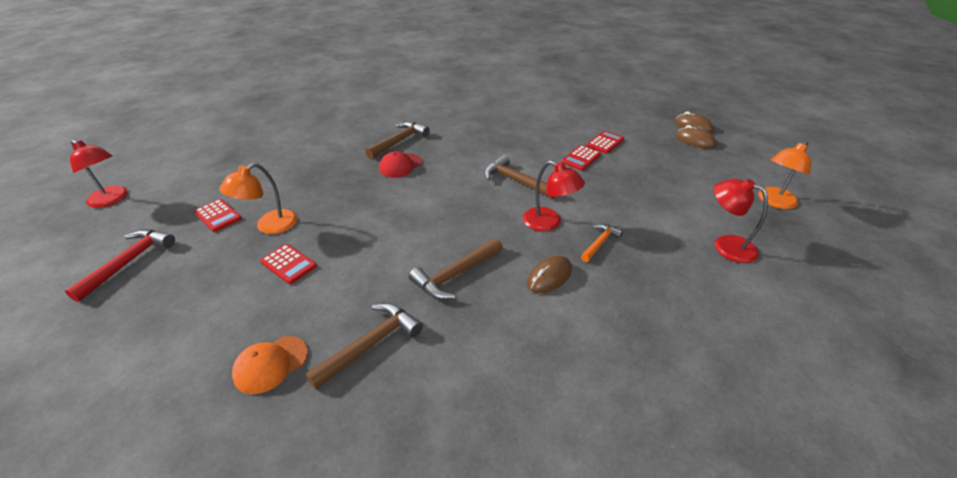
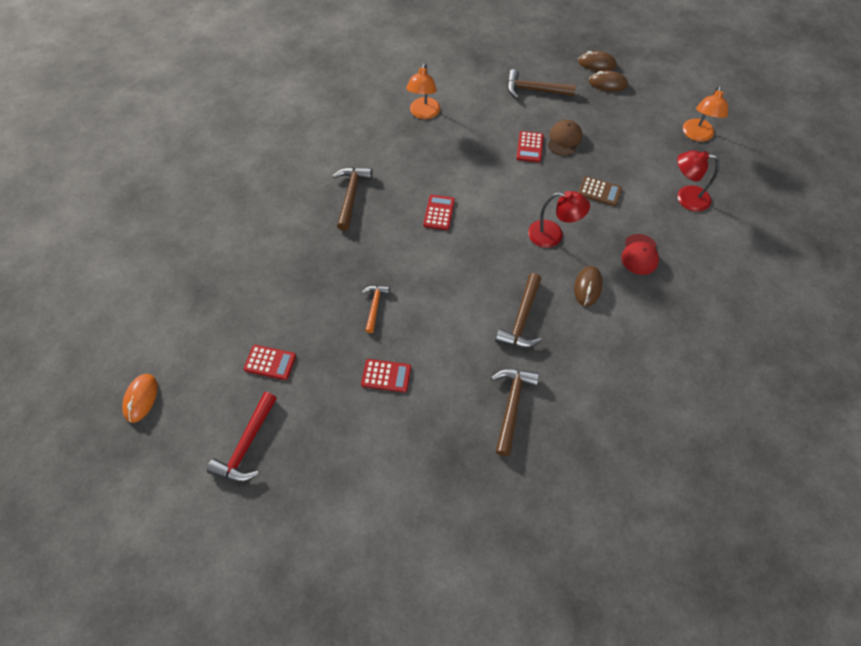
camera: 30 degrees left, 20 degrees up
red hammer [65,229,175,302] -> red hammer turned 150 degrees counterclockwise [207,392,277,482]
red lamp [70,139,128,208] -> orange mouse [122,374,158,423]
orange lamp [219,163,297,234] -> orange lamp moved to [406,63,440,119]
orange cap [232,336,308,394] -> none
red cap [379,151,422,178] -> red cap moved to [621,234,659,275]
brown hammer [484,155,555,199] -> brown hammer moved to [507,69,576,99]
orange hammer [581,224,623,262] -> orange hammer moved to [362,286,390,333]
red calculator [587,131,624,154] -> red calculator moved to [423,195,455,230]
none -> brown cap [548,120,582,156]
none -> brown calculator [579,176,622,206]

